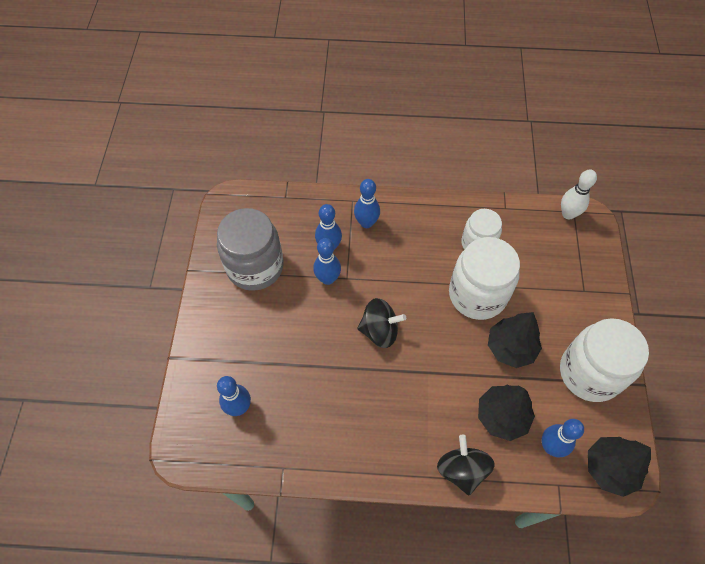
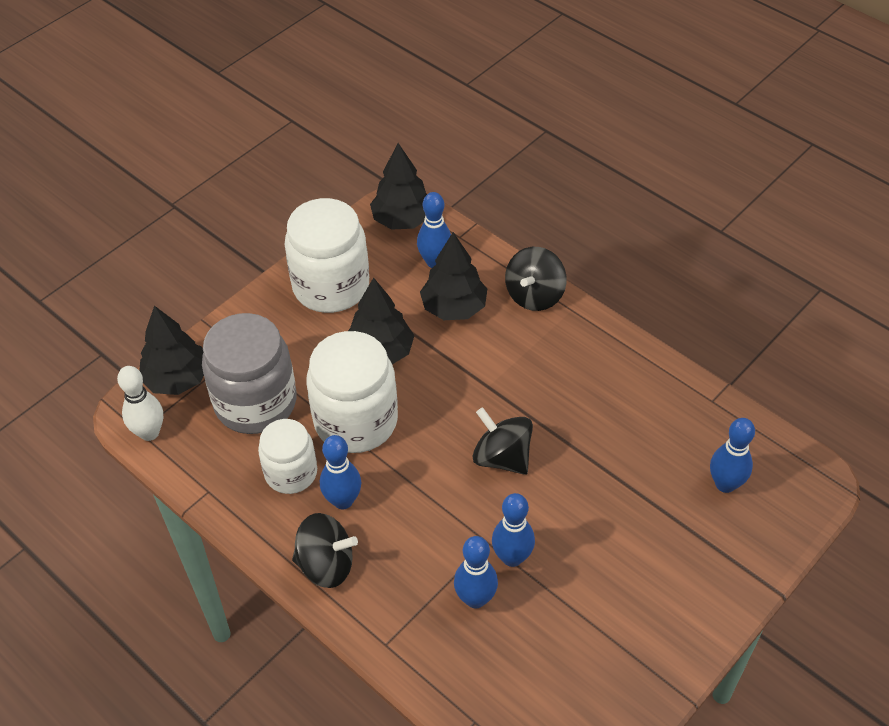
camera: 140 degrees left, 10 degrees down
grey jar [217,208,283,291] -> grey jar moved to [202,313,297,434]
blue bowling pin [354,179,380,228] -> blue bowling pin moved to [320,435,361,509]
none -> black tree [139,306,204,395]
none -> black spinning top [292,513,358,588]

